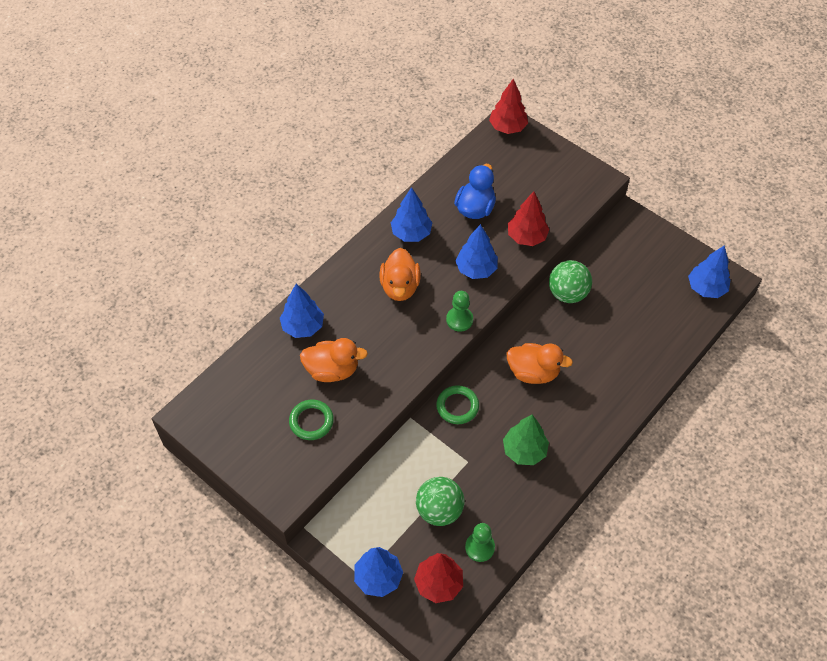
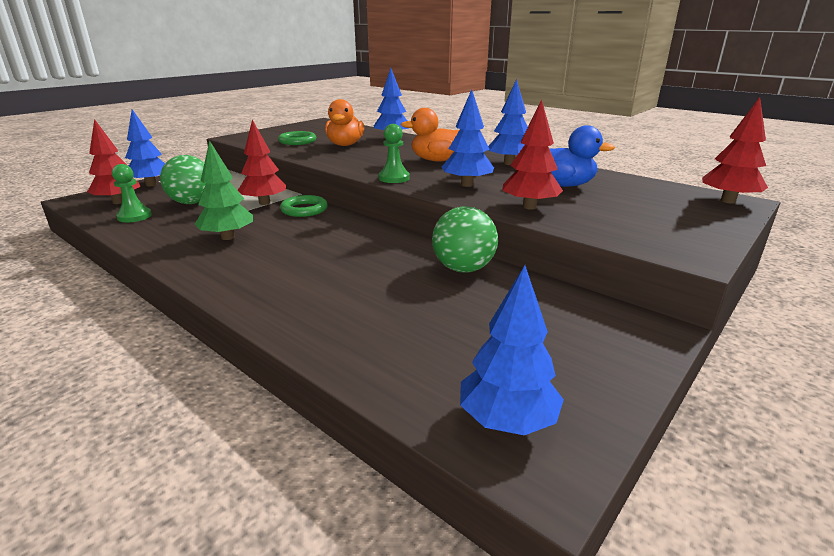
camera: 90 degrees right, 30 degrees down
orange duck [507,343,573,384] -> none
none -> red tree [238,120,286,205]

